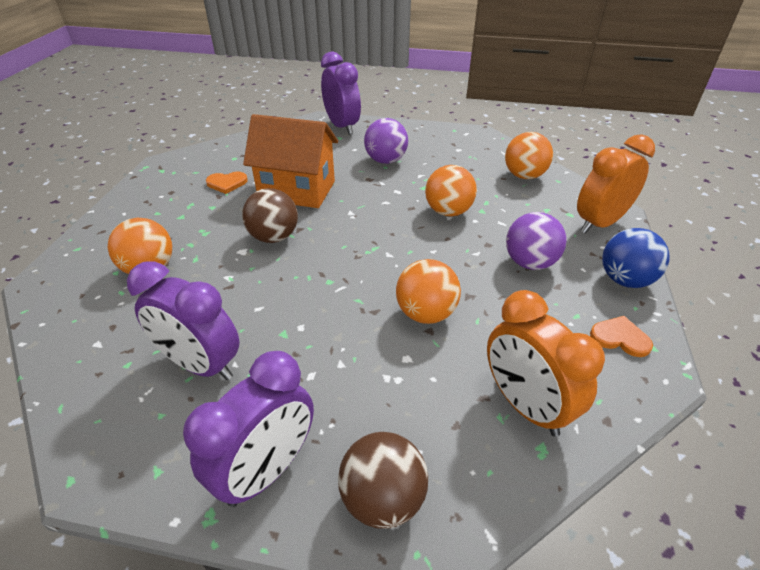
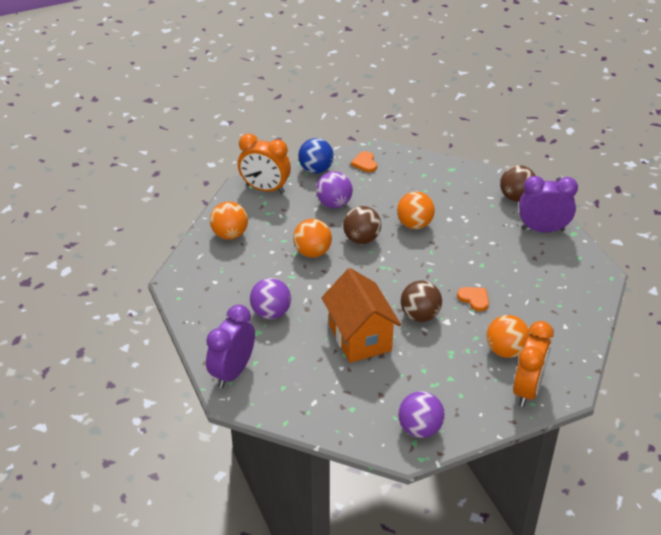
camera: 125 degrees left, 0 degrees up
purple clock [127,261,240,380] -> none
orange heart [206,172,248,194] -> orange heart moved to [457,287,489,311]
orange clock [487,290,605,437] -> orange clock moved to [513,321,554,407]
none -> brown ball [343,206,381,244]
none -> purple ball [398,391,445,438]

